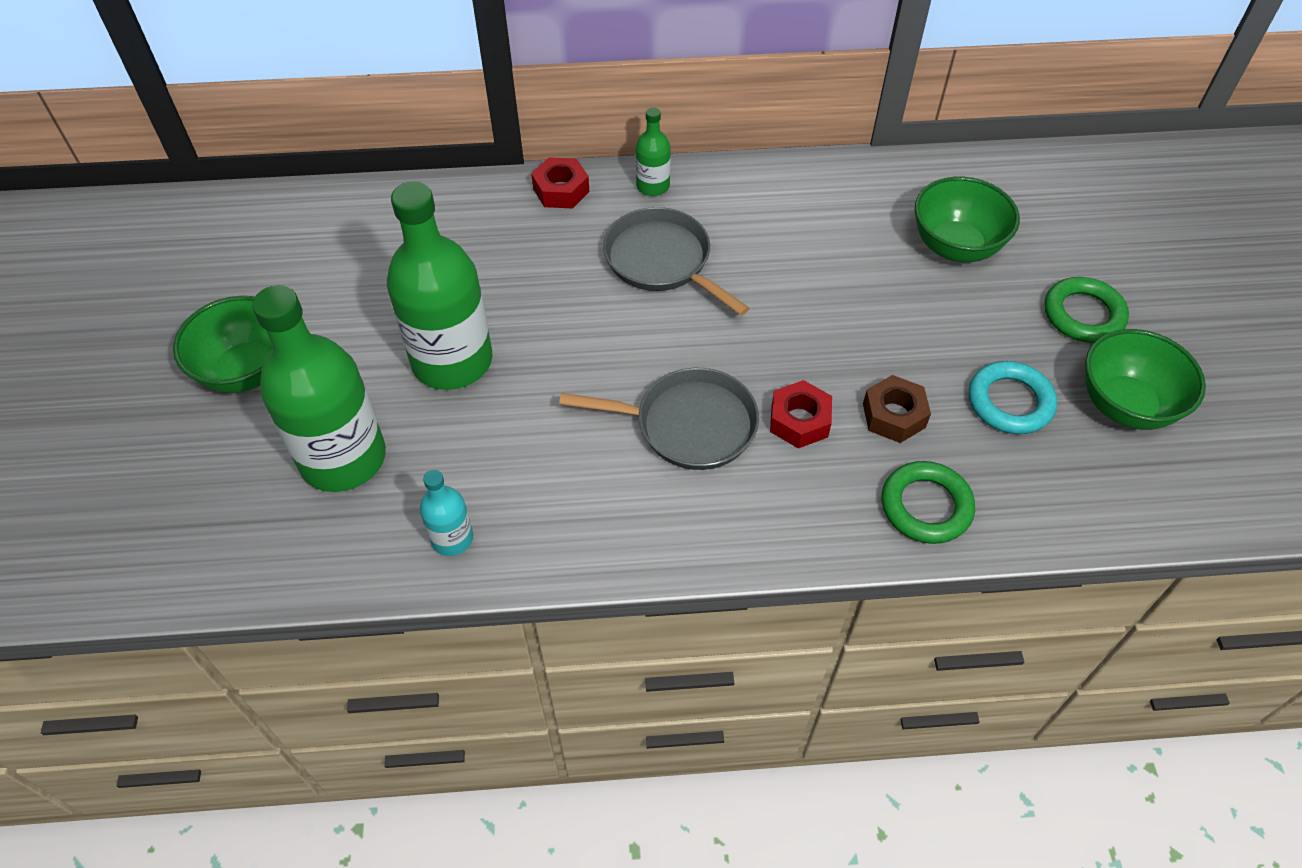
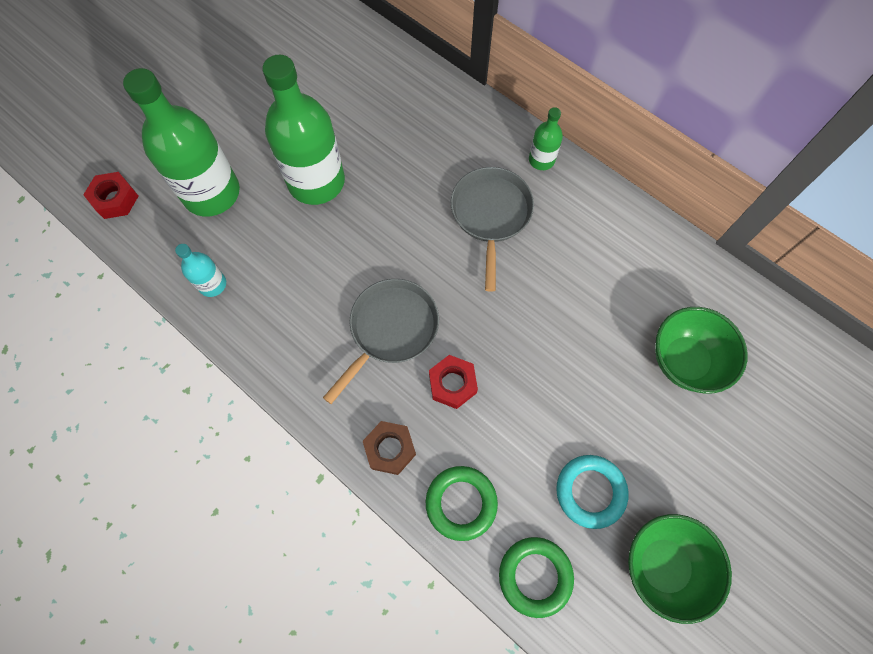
camera: 45 degrees right, 15 degrees up
green bowl [173,296,273,393] -> none
red nut [531,157,589,208] -> red nut moved to [83,172,138,219]
grey pan [559,368,759,470] -> grey pan turned 105 degrees counterclockwise [323,279,439,404]
brown nut [863,375,931,443] -> brown nut moved to [363,421,416,475]
green ring [1045,277,1129,343] -> green ring moved to [499,537,574,618]

